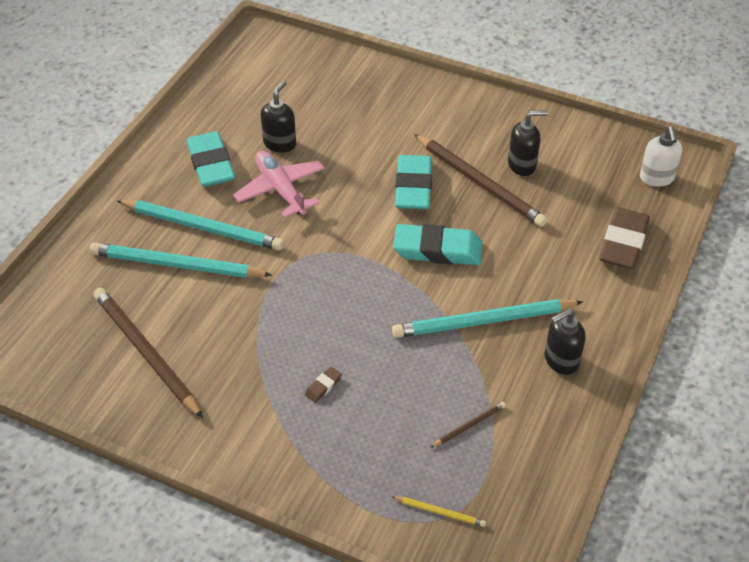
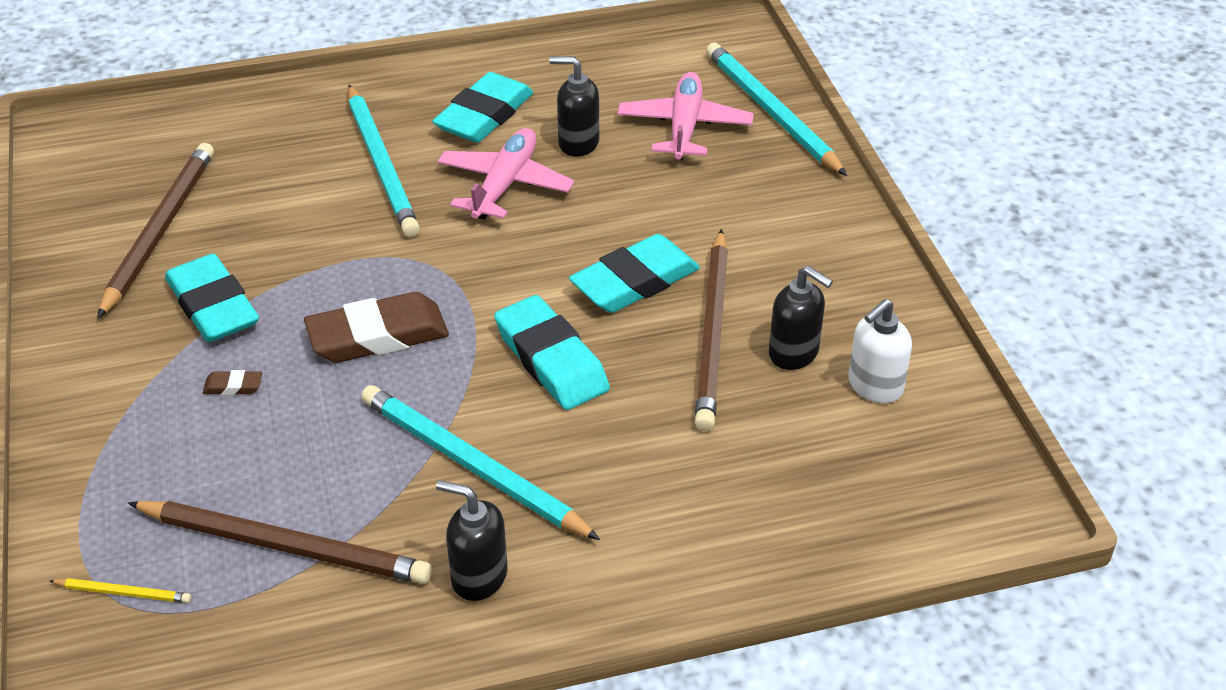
camera: 50 degrees right, 5 degrees down
turquoise pencil [89,243,272,278] -> turquoise pencil moved to [706,43,847,176]
black soap dispenser [261,81,296,153] -> black soap dispenser turned 150 degrees counterclockwise [549,56,599,157]
yellow pencil [391,496,486,527] -> yellow pencil turned 60 degrees counterclockwise [49,578,191,603]
brown pencil [430,402,506,448] -> brown pencil [128,501,432,584], size x2.28
brown eraser [599,207,650,269] -> brown eraser moved to [304,292,449,363]
white soap dispenser [640,126,682,187] -> white soap dispenser moved to [848,299,912,403]
none -> turquoise eraser [165,254,259,342]
none -> pink plane [618,72,754,160]

